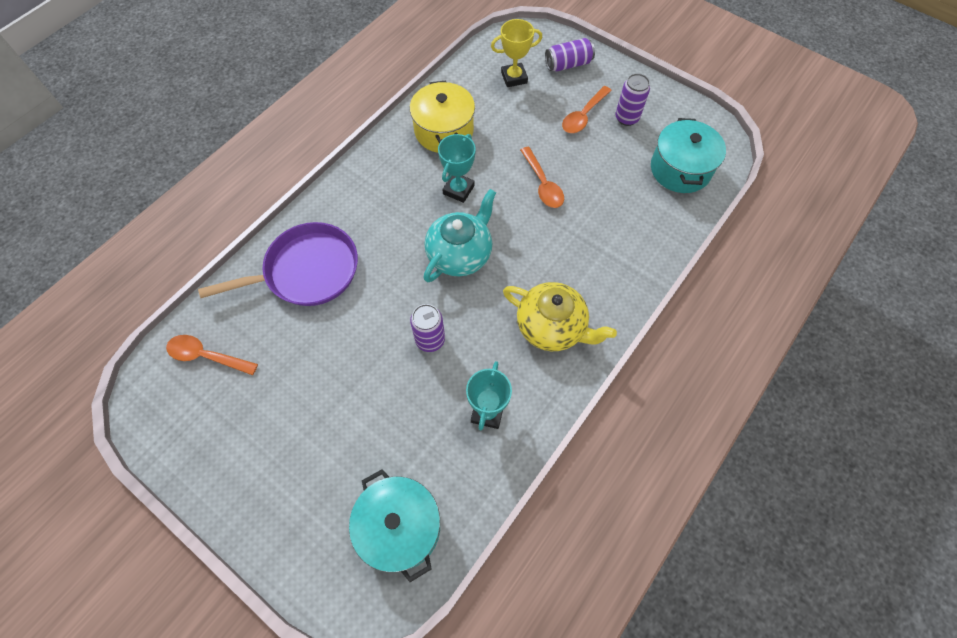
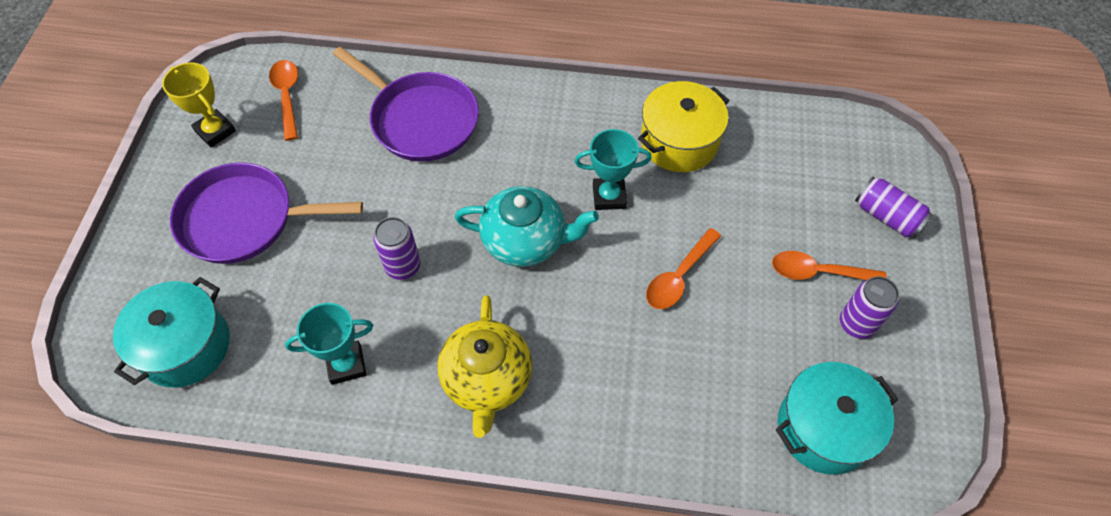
camera: 60 degrees right, 5 degrees down
yellow trophy [491,19,542,87] -> yellow trophy moved to [162,63,236,147]
none -> purple pan [170,162,363,264]

